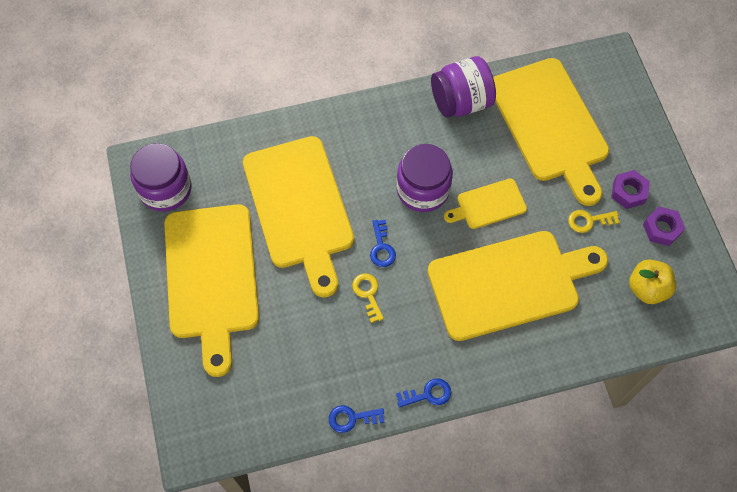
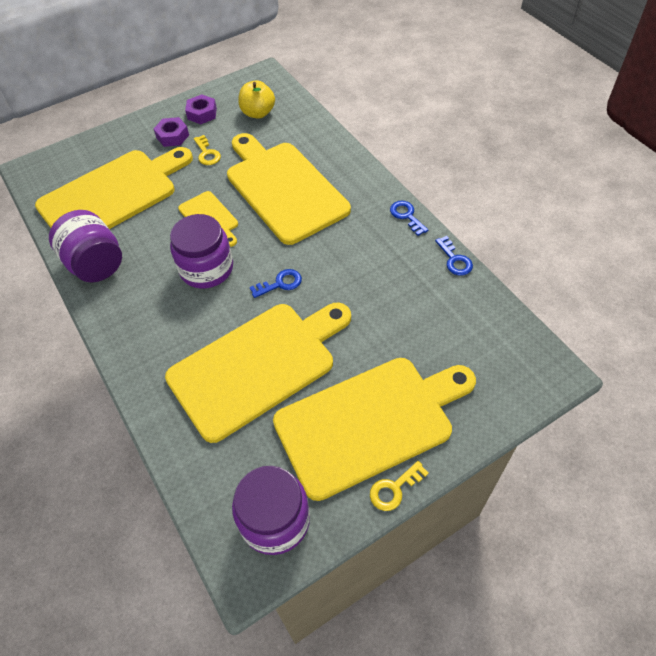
camera: 105 degrees left, 10 degrees down
yellow key [352,273,384,323] -> yellow key moved to [370,461,429,511]

